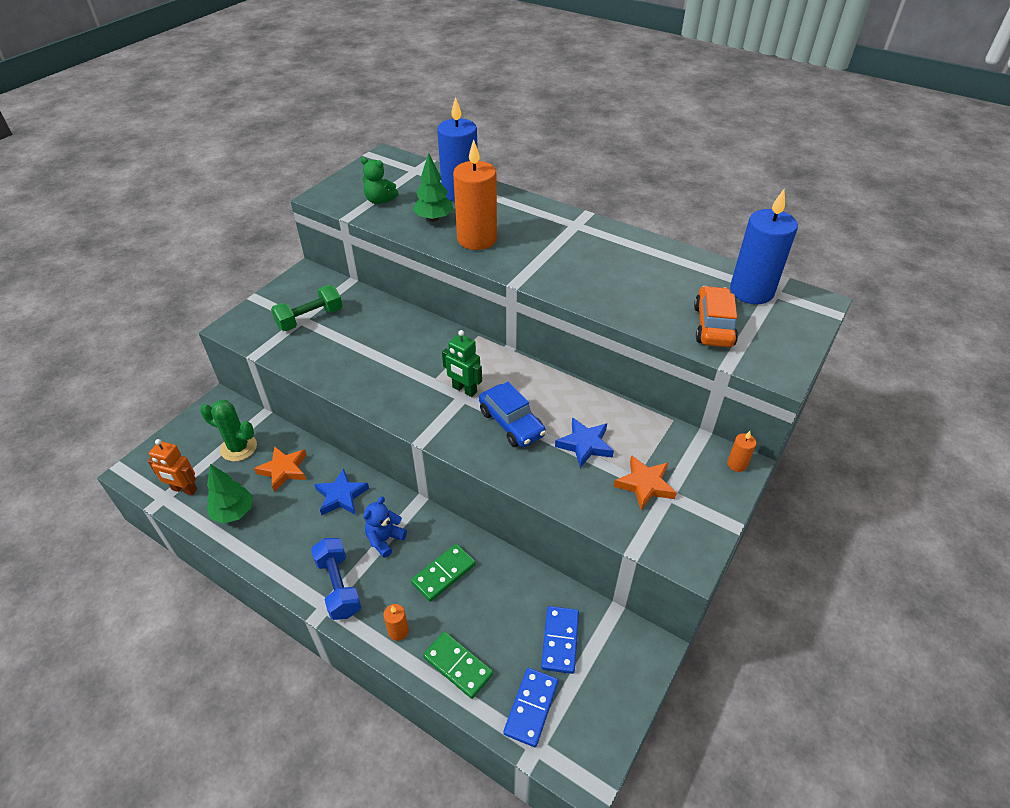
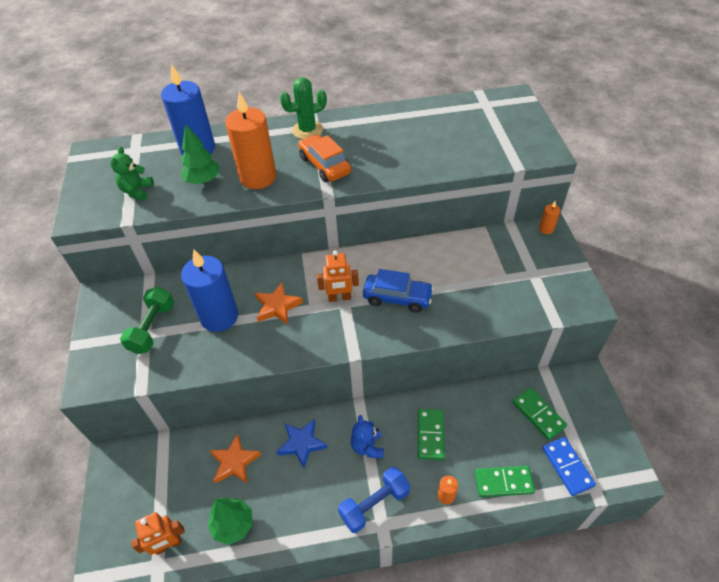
camera: 40 degrees left, 5 degrees up
green cactus [200,400,257,462] -> green cactus moved to [280,77,327,139]
blue dumbbell [311,538,361,620] -> blue dumbbell turned 60 degrees counterclockwise [338,467,410,533]
green teddy bear [360,157,399,204] -> green teddy bear turned 120 degrees clockwise [110,147,154,201]
green robot [442,330,482,397] -> orange robot [317,250,359,302]
blue domino [541,606,579,674] -> green domino [512,388,567,440]
blue star [555,417,614,468] -> none
orange star [613,455,677,510] -> orange star moved to [255,283,303,325]
orange car [694,286,738,347] -> orange car moved to [298,134,351,182]
blue candle [730,189,798,304] -> blue candle moved to [181,249,238,332]

